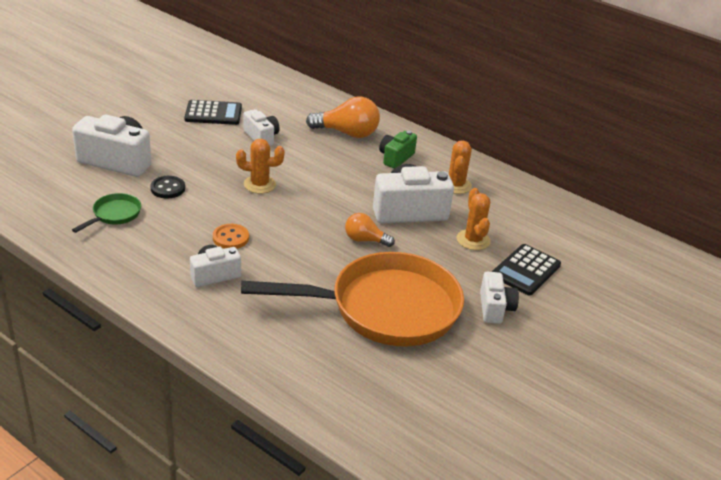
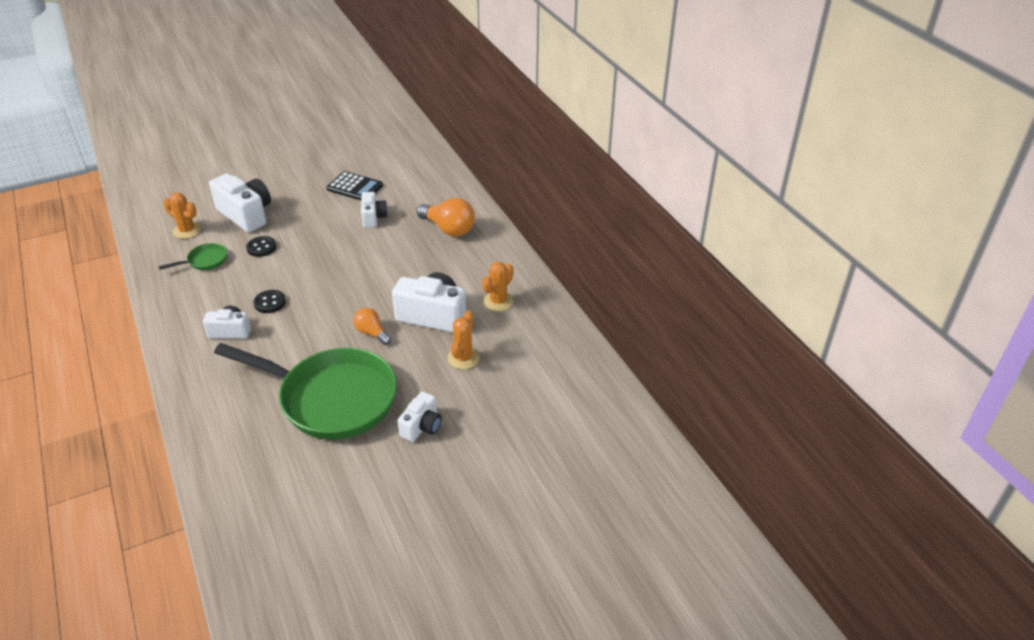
camera: 30 degrees right, 5 degrees up
orange button [213,224,249,249] -> black button [254,290,286,313]
orange cactus [236,139,285,194] -> orange cactus moved to [163,193,201,239]
orange pan [241,252,464,347] -> green pan [214,343,397,440]
green camera [379,130,417,169] -> none
black calculator [492,244,561,296] -> none

